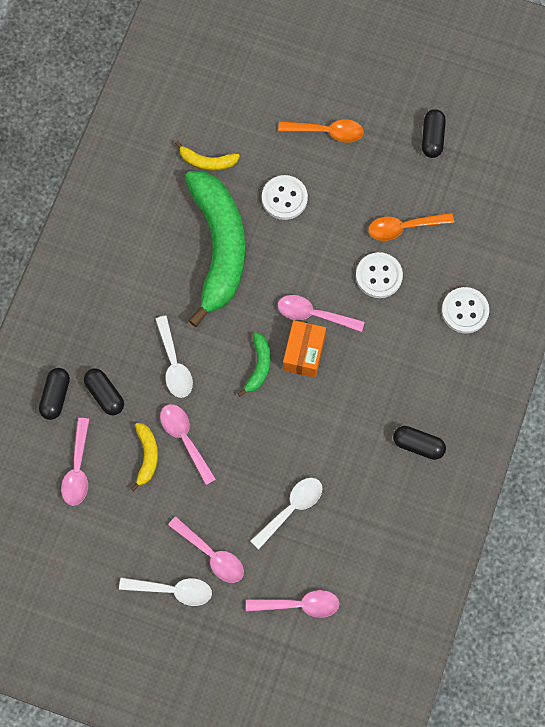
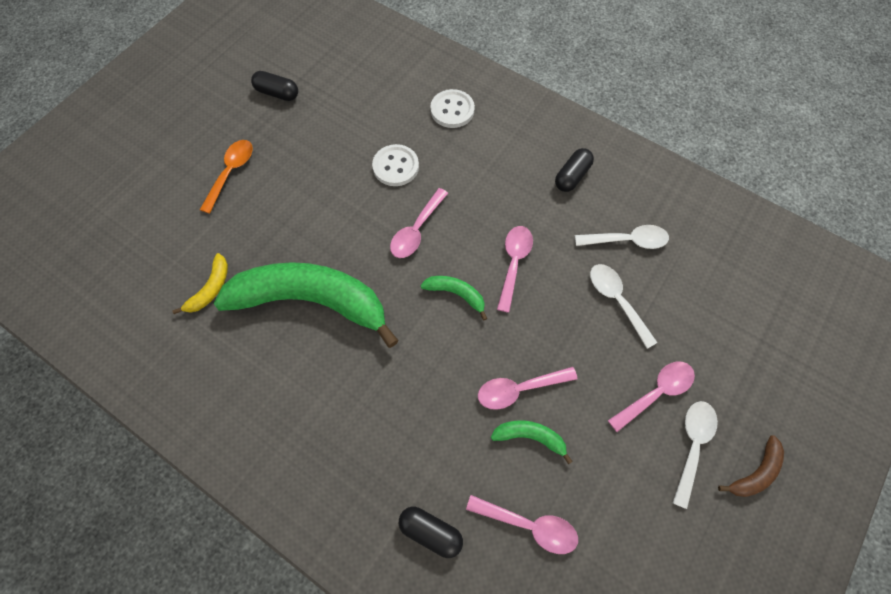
camera: 75 degrees left, 5 degrees down
black capsule [84,368,124,415] -> none
yellow banana [131,423,158,491] -> green banana [491,421,573,465]
white spoon [155,316,193,398] -> white spoon moved to [575,225,669,249]
pink spoon [246,590,340,618] -> pink spoon moved to [497,226,533,313]
white button [262,175,308,220] -> none
orange box [283,320,326,378] -> none
orange spoon [368,213,454,241] -> none
none -> brown banana [718,435,784,497]

